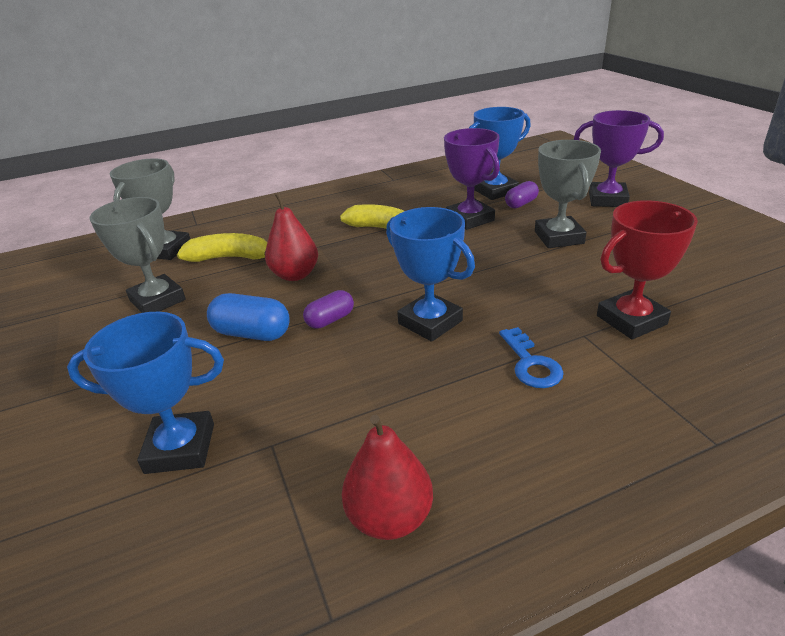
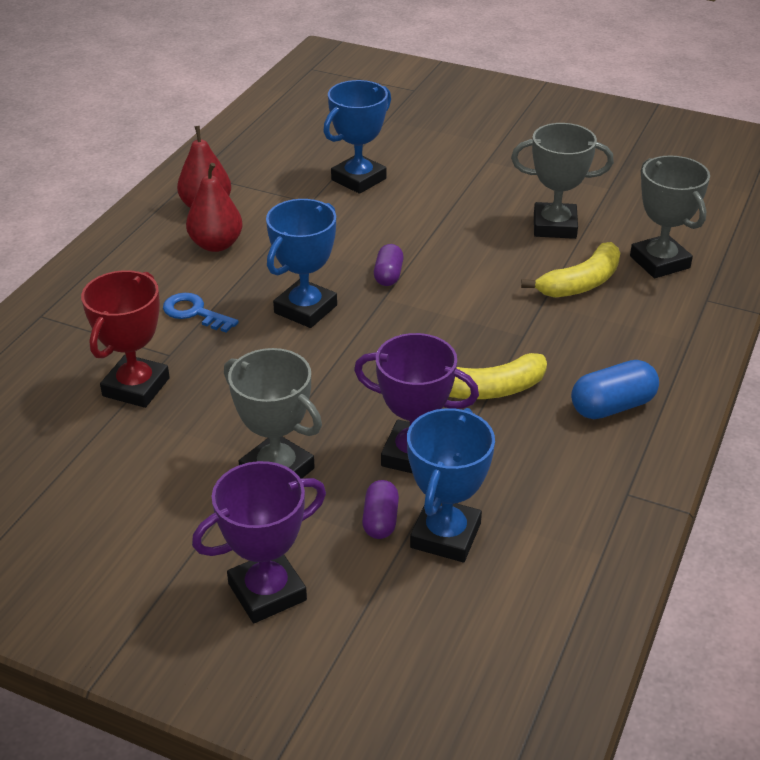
camera: 135 degrees right, 5 degrees up
blue capsule [207,293,290,341] -> blue capsule moved to [571,360,659,419]
red pear [265,193,318,281] -> red pear moved to [186,163,243,252]
blue trophy [386,207,475,342] -> blue trophy turned 60 degrees counterclockwise [266,199,337,328]

